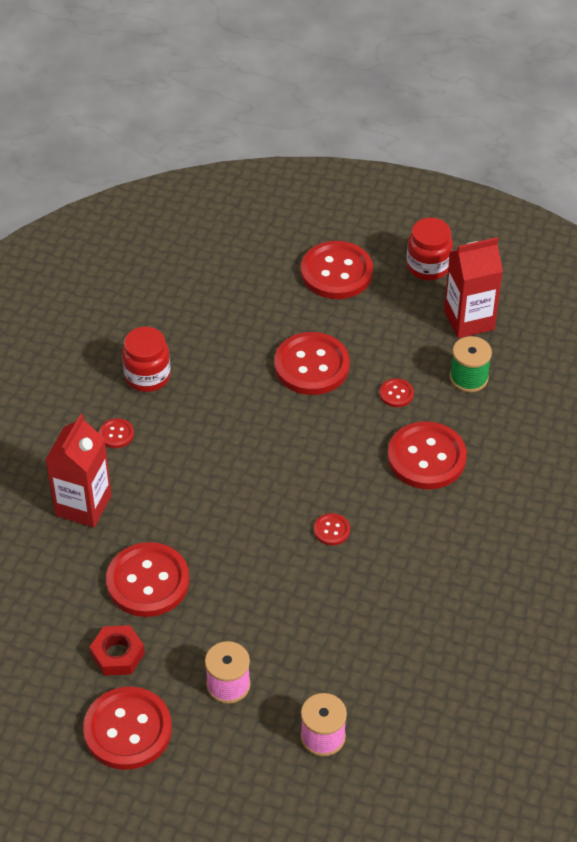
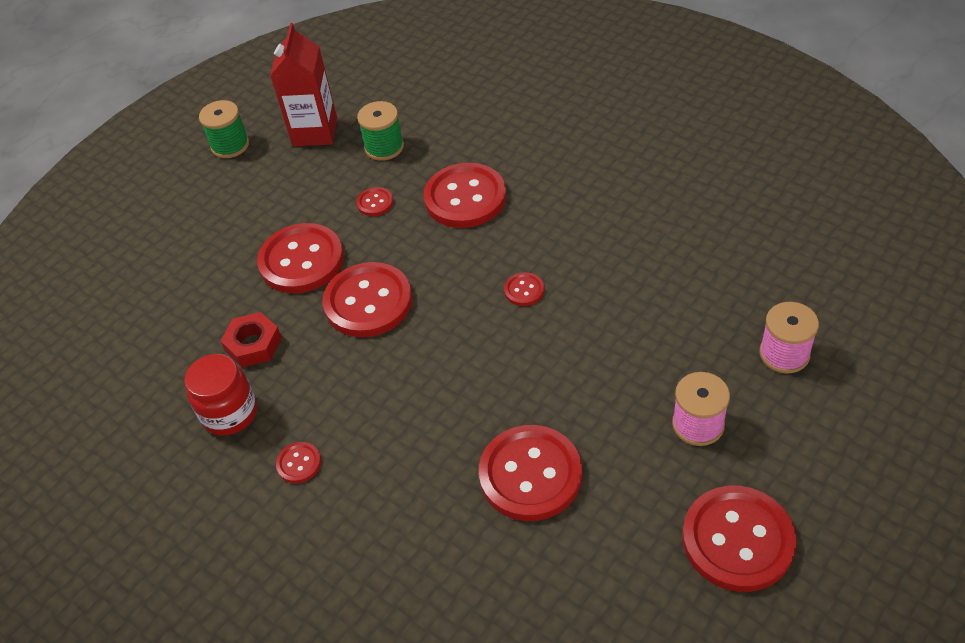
camera: 65 degrees left, 0 degrees up
red carton [45,414,112,528] -> none
red nut [90,625,145,676] -> red nut moved to [221,312,282,367]
red button [301,241,373,299] -> red button moved to [322,262,412,337]
red jar [407,218,453,280] -> green spool [199,100,249,158]

